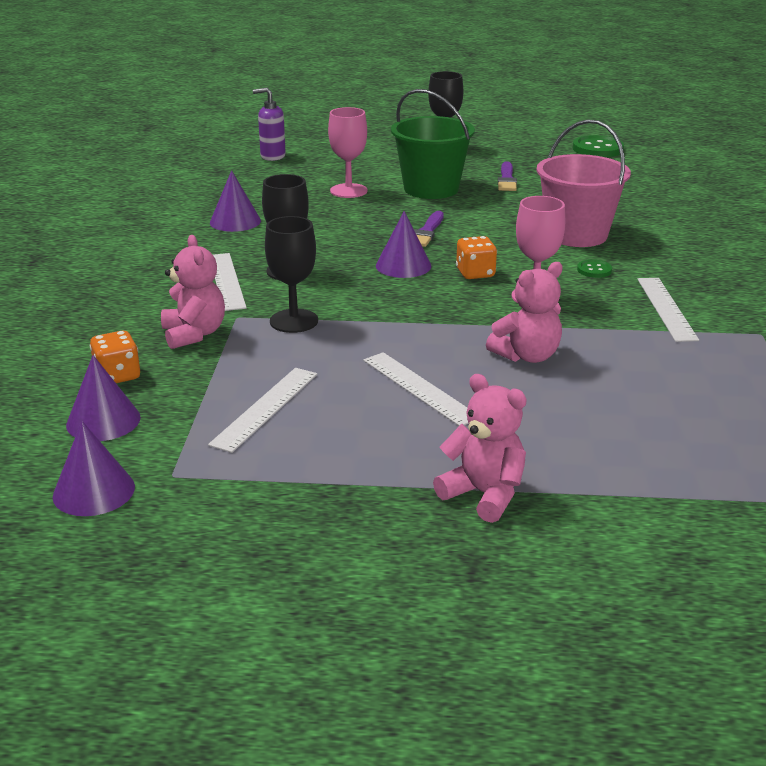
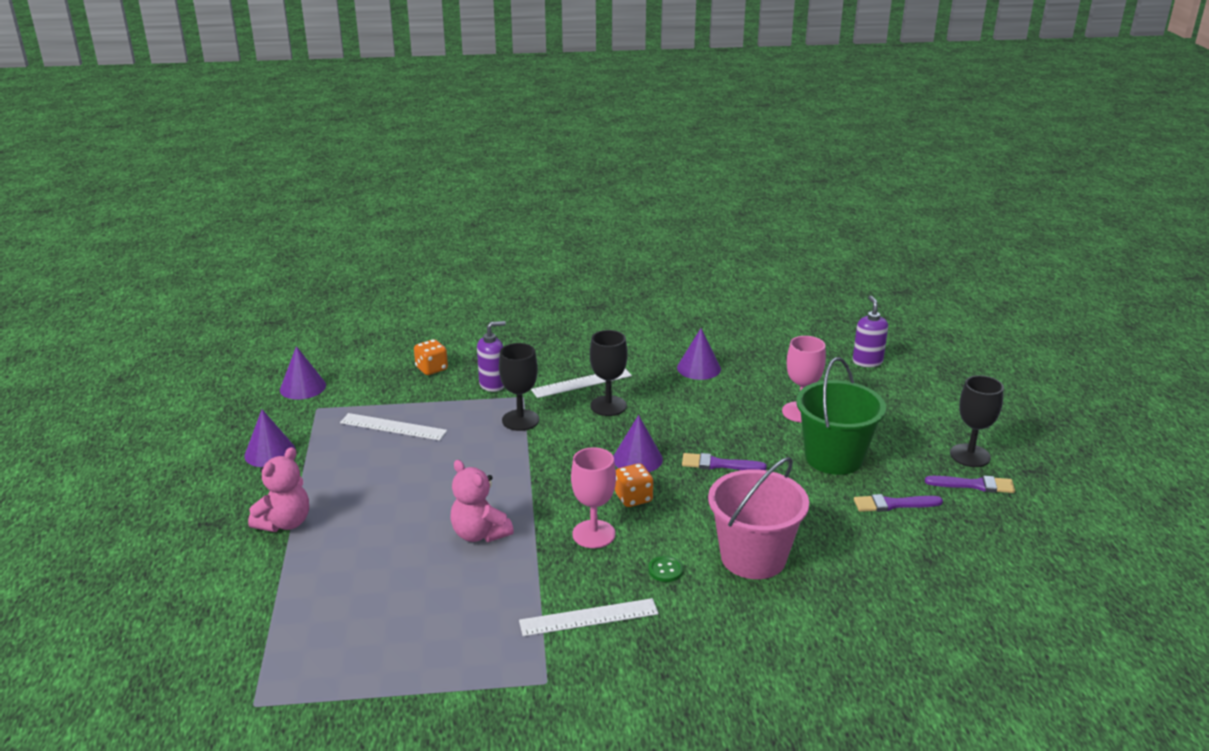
camera: 80 degrees right, 0 degrees up
purple cone [66,355,141,441] -> purple cone moved to [244,409,295,467]
pink teddy bear [161,235,225,349] -> purple soap dispenser [477,321,506,392]
white ruler [363,352,469,426] -> none
green button [573,135,624,157] -> none
none -> purple brush [925,476,1015,493]

